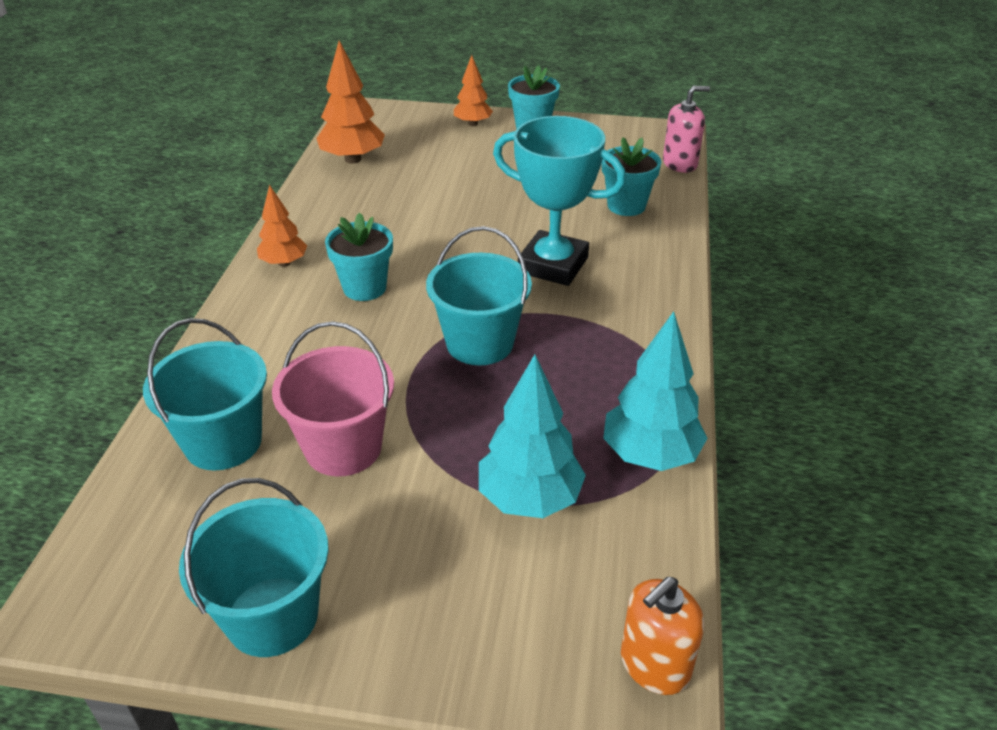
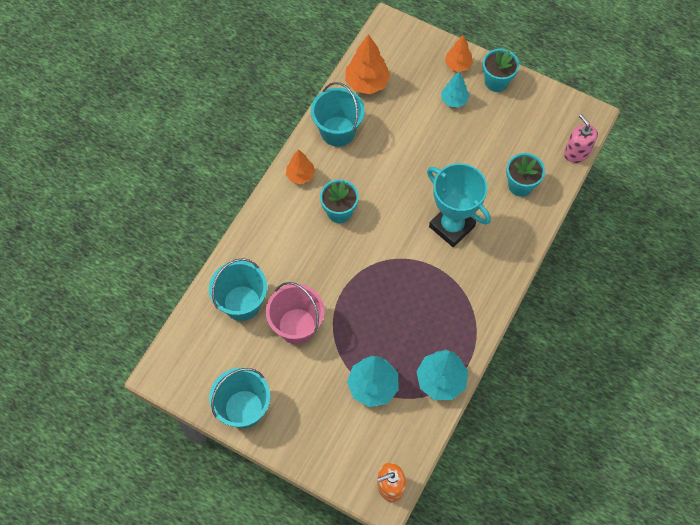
camera: 20 degrees right, 25 degrees up
turquoise bucket [426,226,532,365] -> turquoise bucket moved to [311,82,365,147]
pink soap dispenser [663,86,710,173] -> pink soap dispenser turned 120 degrees counterclockwise [564,114,598,163]
none -> turquoise tree [441,72,469,108]

